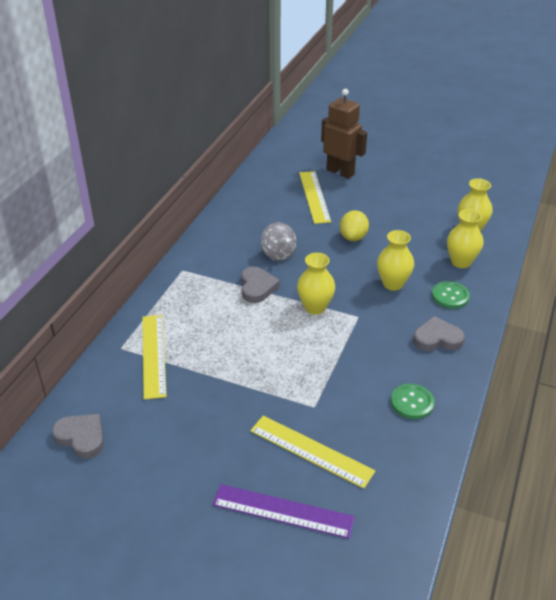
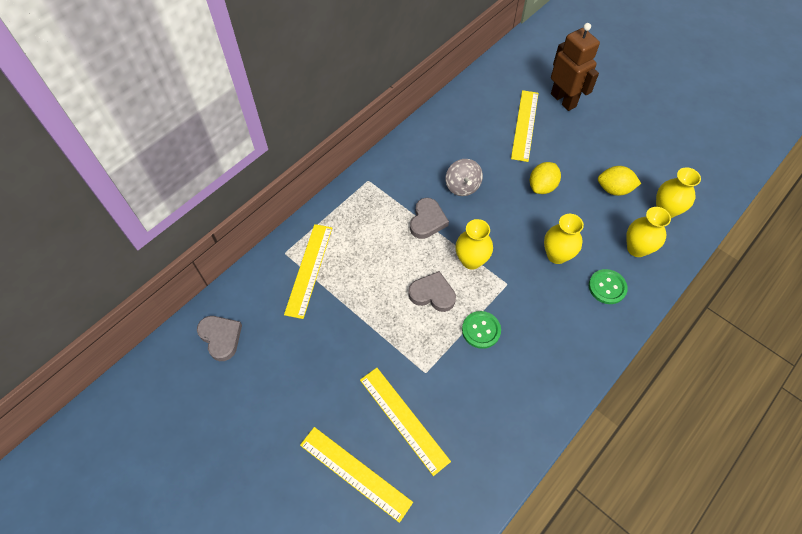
camera: 20 degrees right, 20 degrees up
purple ruler [212,484,355,539] -> yellow ruler [300,427,413,523]
green button [391,384,434,419] -> green button moved to [462,311,501,349]
grey heart [413,316,465,351] -> grey heart moved to [408,271,456,312]
none -> yellow lemon [598,166,641,196]

